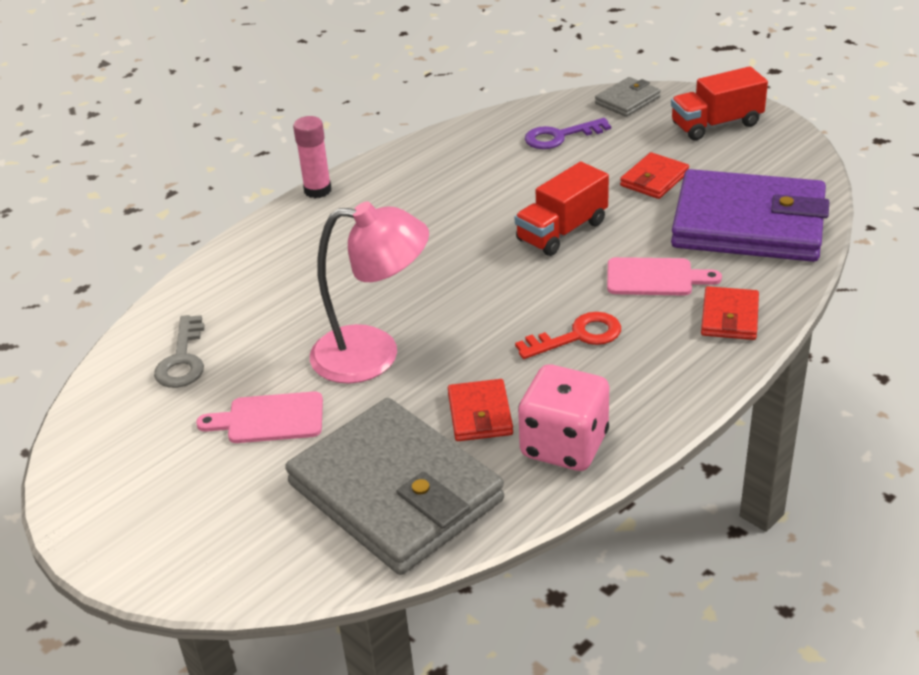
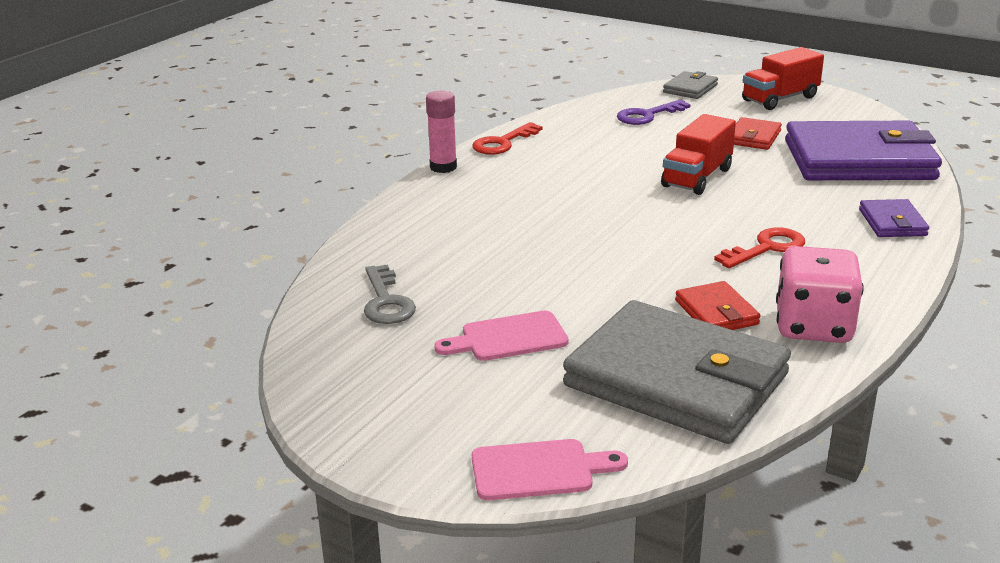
camera: 15 degrees left, 10 degrees down
pink lamp [310,201,429,384] -> none
pink cutting board [607,257,722,296] -> pink cutting board moved to [472,439,628,500]
red wallet [701,286,759,340] -> purple wallet [859,199,929,237]
none -> red key [472,122,542,155]

